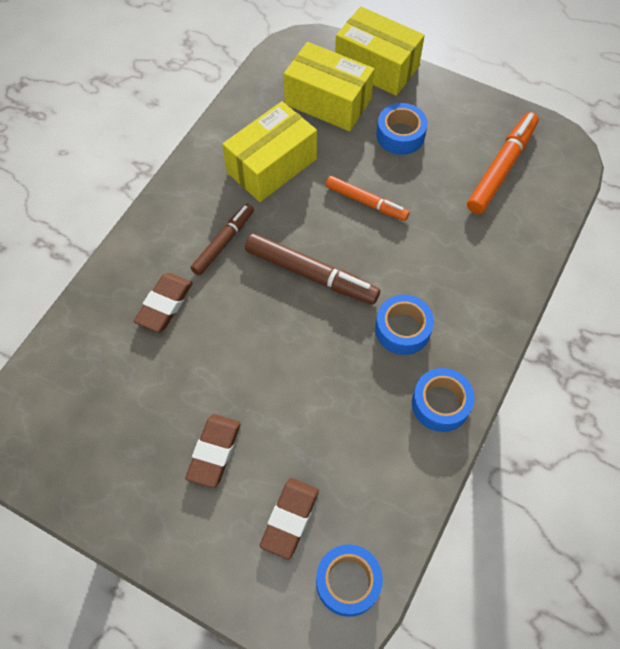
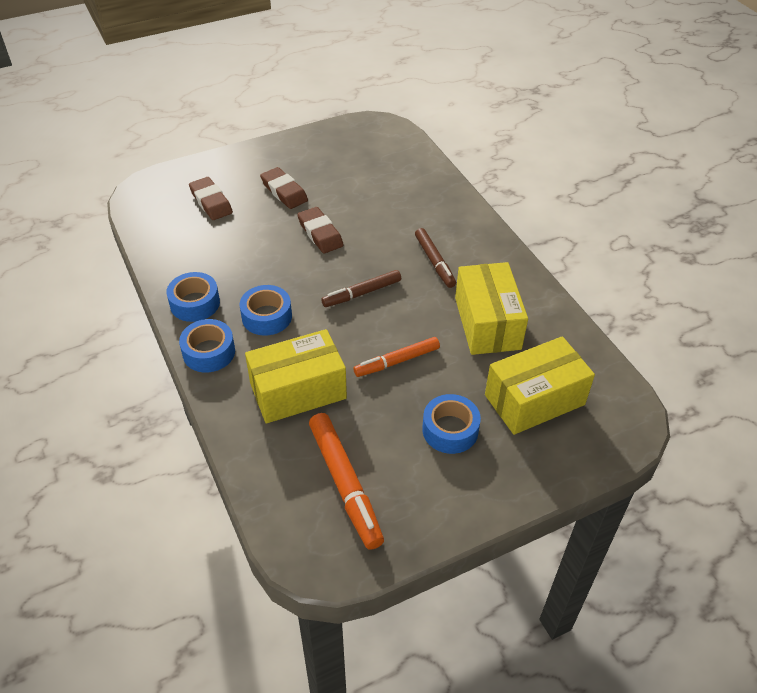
camera: 125 degrees right, 15 degrees down
brown eraser [134,273,193,332] -> brown eraser moved to [297,207,344,254]
brown marker [245,233,380,304] -> brown marker [321,270,401,307], size x0.66
blue tape [316,544,383,617] -> blue tape moved to [179,319,235,373]
yellow box [335,6,425,96] -> yellow box moved to [245,329,347,424]

